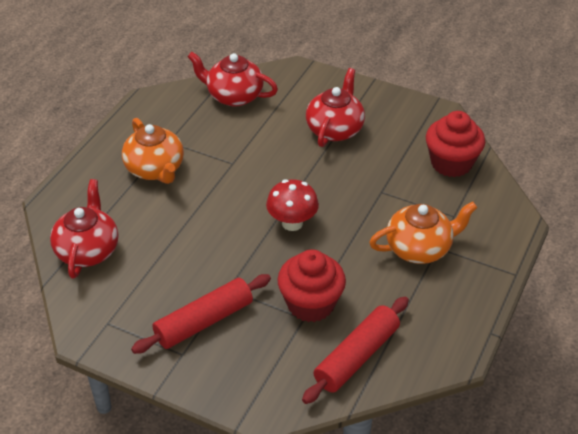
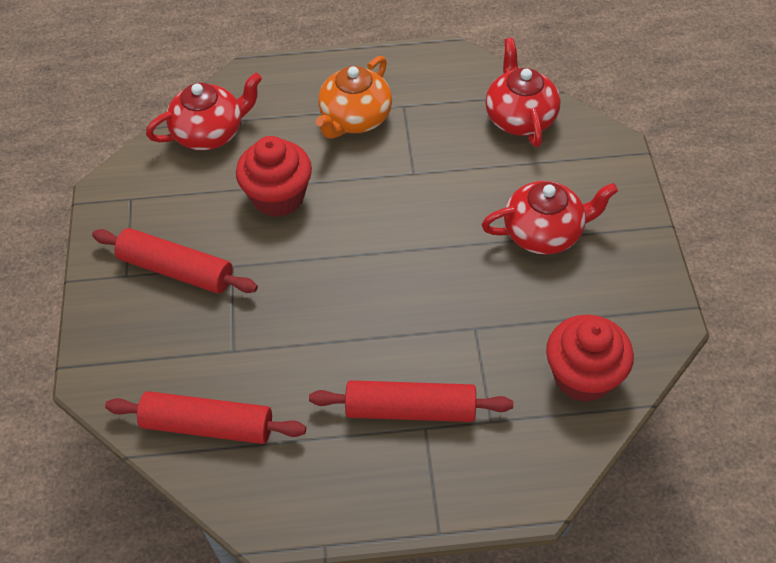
camera: 60 degrees right, 10 degrees up
red mushroom [266,179,319,231] -> none
red cupcake [278,250,346,322] -> red cupcake moved to [236,136,312,217]
orange teapot [369,201,477,264] -> red rolling pin [309,380,513,422]

